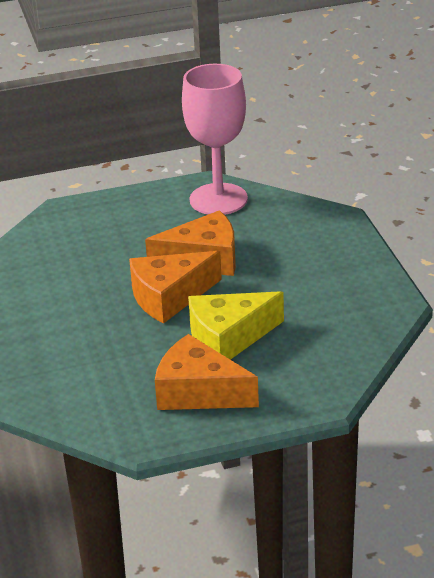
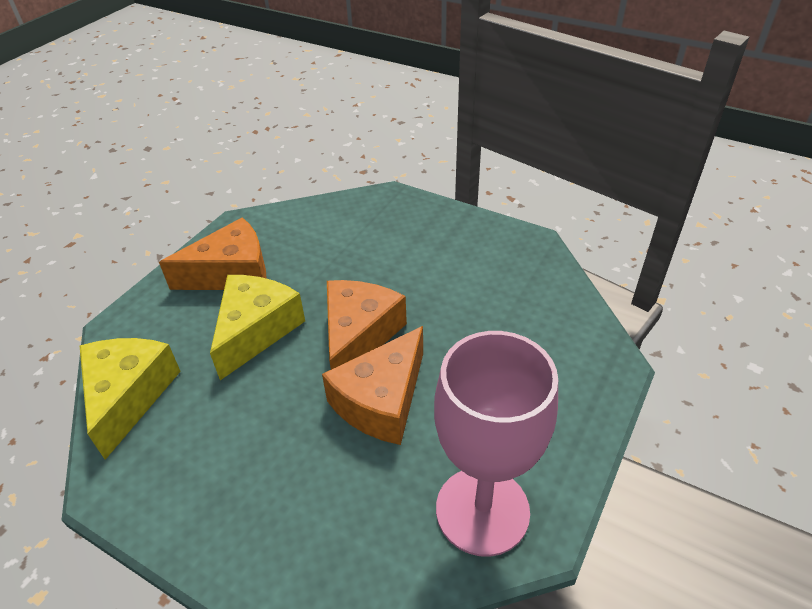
camera: 135 degrees right, 10 degrees up
none -> yellow cheese [80,338,181,460]

